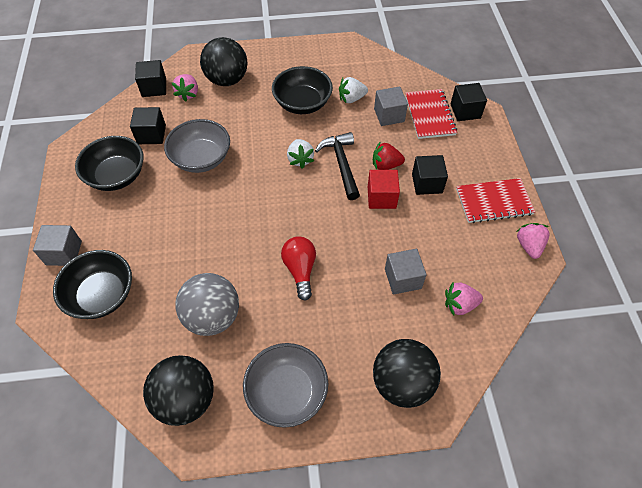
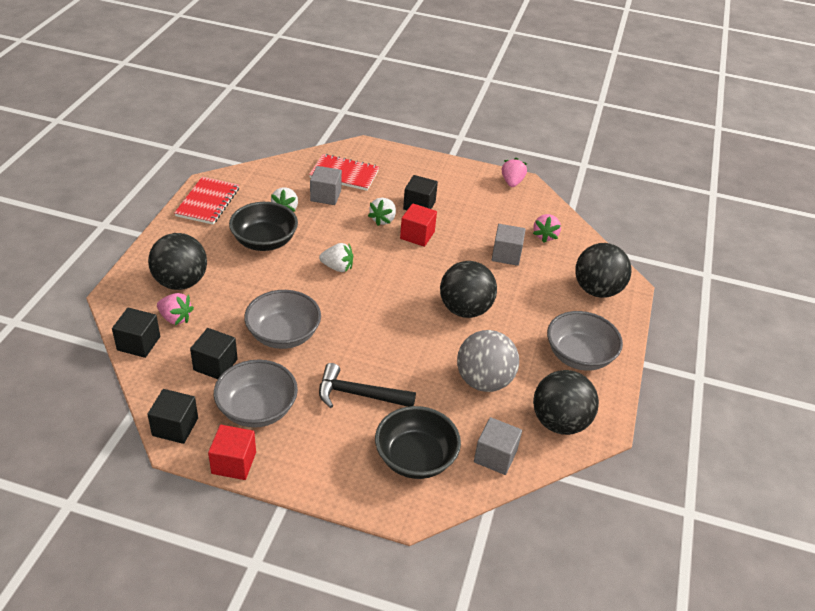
camera: 70 degrees left, 15 degrees down
grey cube [33,225,82,266] -> grey cube moved to [474,417,522,475]
black bowl [75,136,143,191] -> grey bowl [214,360,298,428]
red light bulb [281,236,316,301] -> black ball [440,261,497,318]
black hammer [315,132,360,200] -> black hammer moved to [319,363,416,408]
red strawberry [373,142,405,170] -> white strawberry [368,198,396,226]
black cube [450,83,487,121] -> black cube moved to [147,389,198,444]
red notebook [456,178,535,223] -> red notebook moved to [174,177,239,225]
pink strawberry [516,223,550,259] -> pink strawberry turned 75 degrees clockwise [502,158,527,187]
none -> red cube [208,425,256,480]

